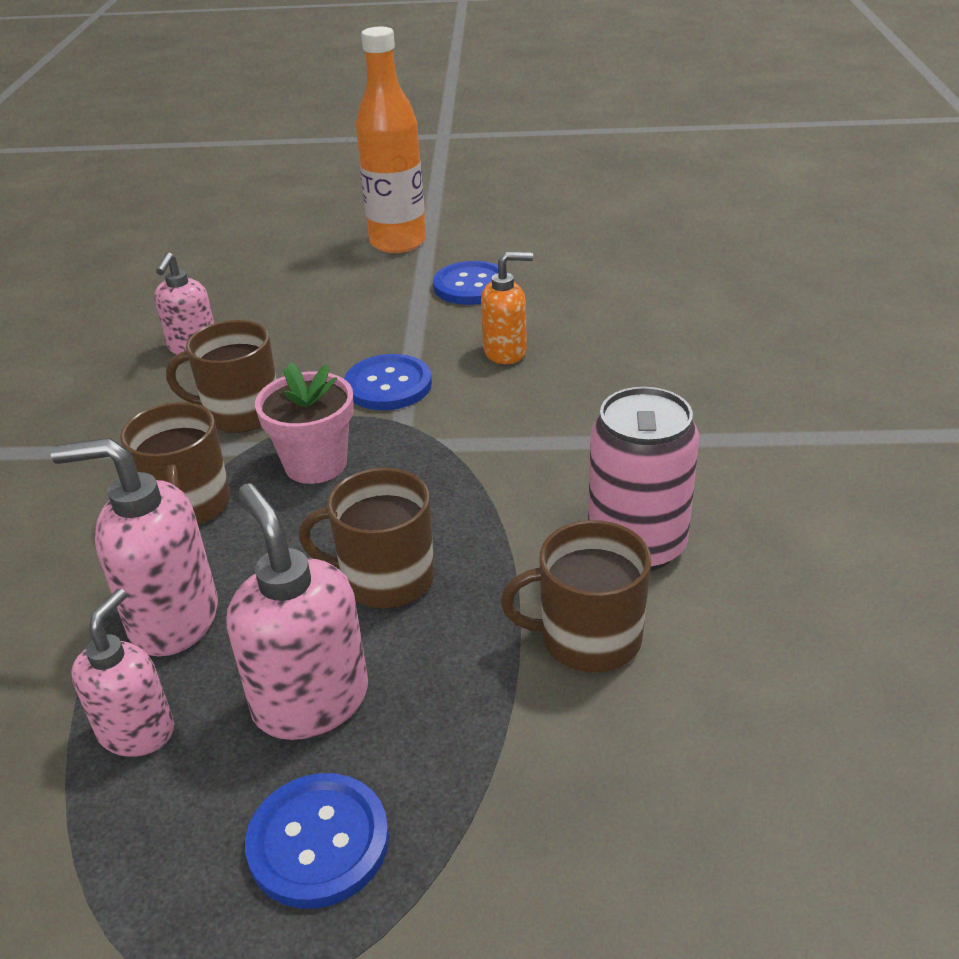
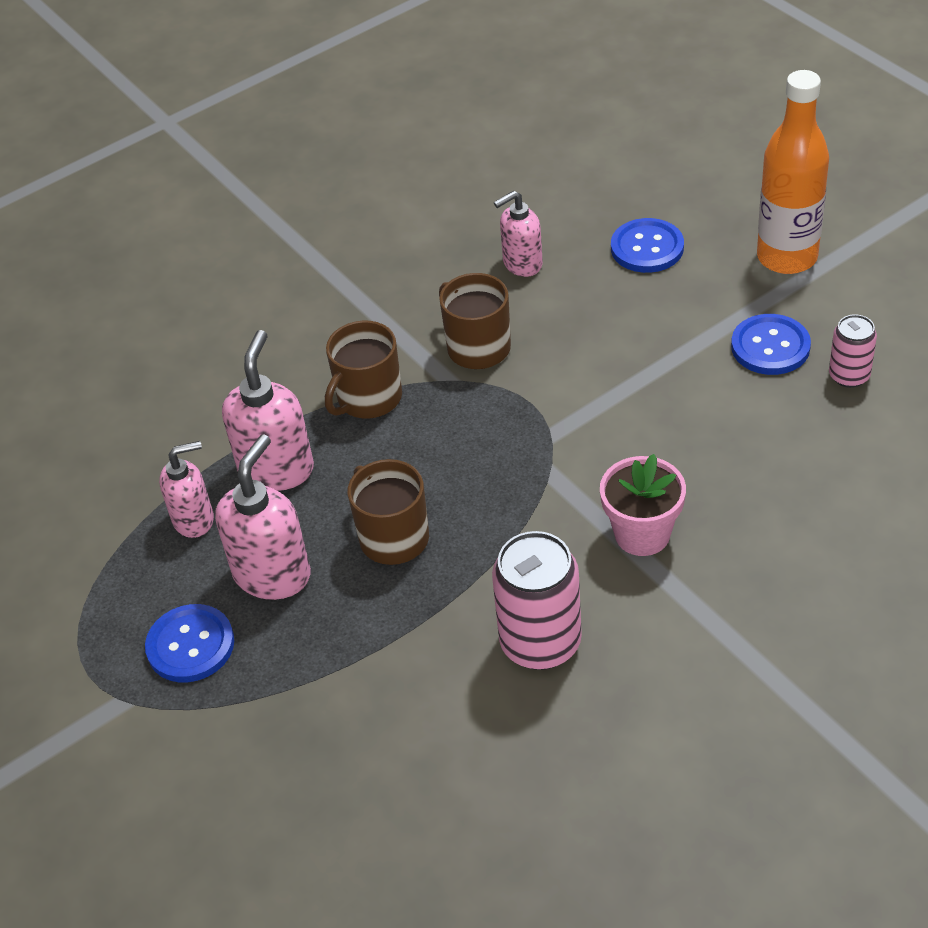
camera: 55 degrees right, 10 degrees up
pink soap dispenser [50,438,218,656] -> pink soap dispenser turned 45 degrees clockwise [222,330,314,491]
pink flower pot [255,362,354,484] -> pink flower pot moved to [600,454,686,556]
blue button [344,354,432,410] -> blue button moved to [611,218,684,273]
orange soap dispenser [481,252,533,364] -> none
brown mug [501,520,651,672] -> none
none -> pink can [829,314,877,388]

